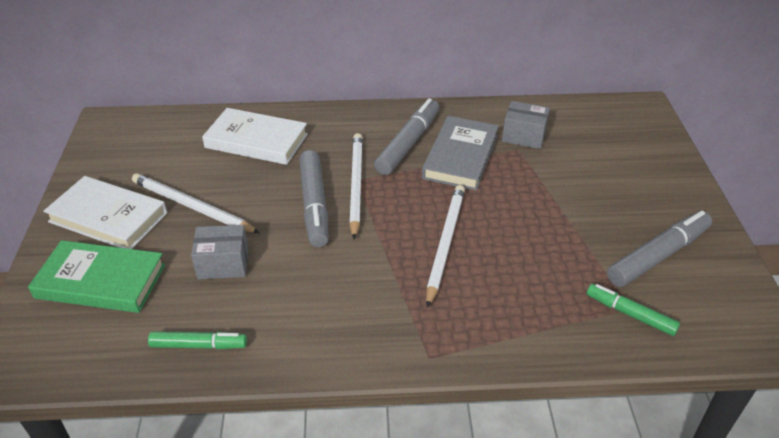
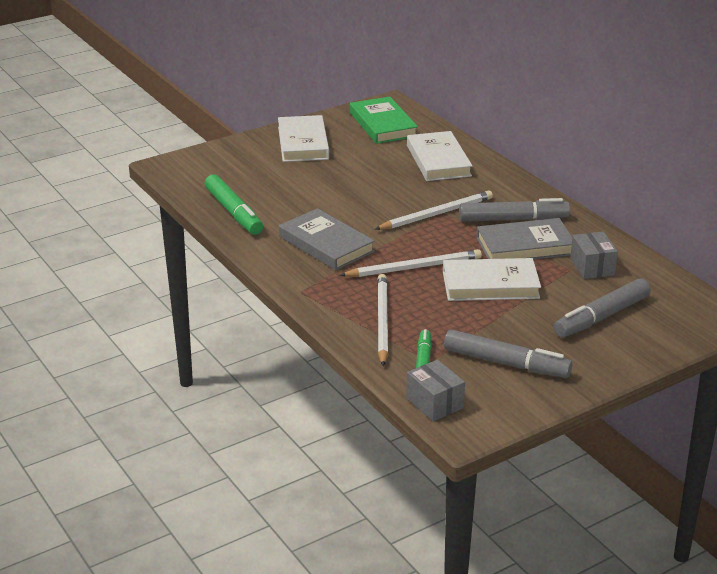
camera: 60 degrees right, 10 degrees down
green book [28,240,166,313] -> green book moved to [350,97,418,144]
white pencil [132,173,260,233] -> white pencil moved to [377,274,388,366]
green marker [148,331,247,349] -> green marker [205,174,263,235], size x1.62
grey box [191,225,248,279] -> grey box moved to [406,360,465,421]
grey marker [299,150,328,247] -> grey marker moved to [554,278,651,337]
none -> grey book [279,208,375,270]
none -> white book [443,258,541,301]

